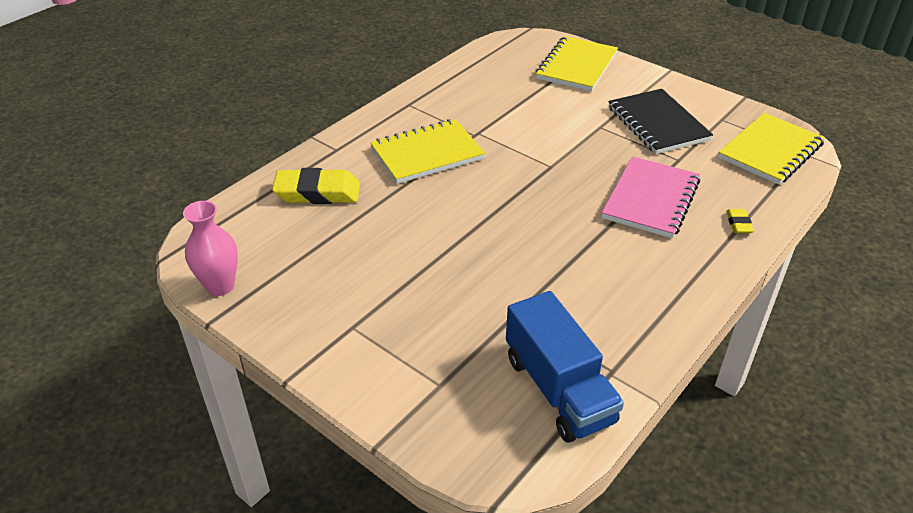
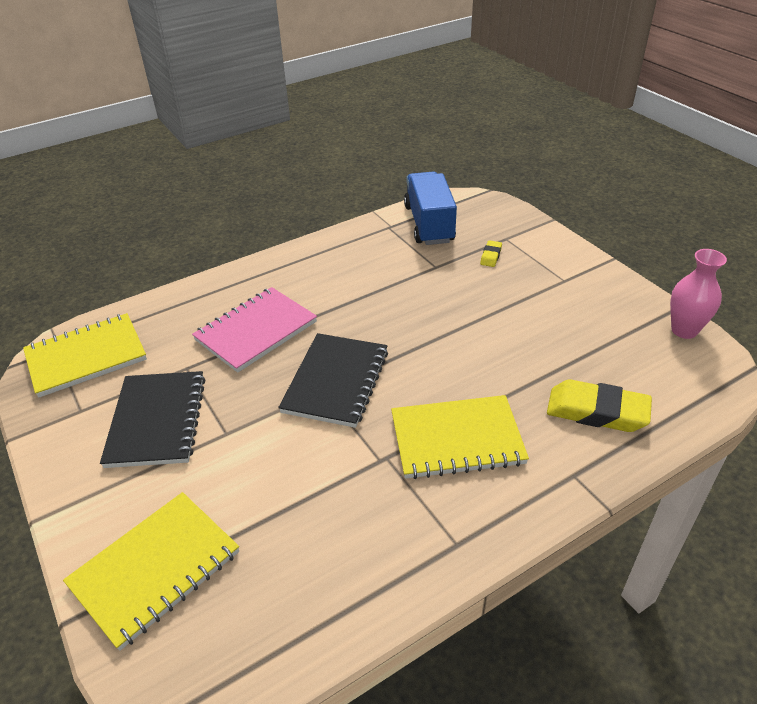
camera: 160 degrees left, 0 degrees up
yellow eraser [726,209,754,233] -> yellow eraser moved to [480,240,502,267]
none -> black notebook [278,333,388,428]

